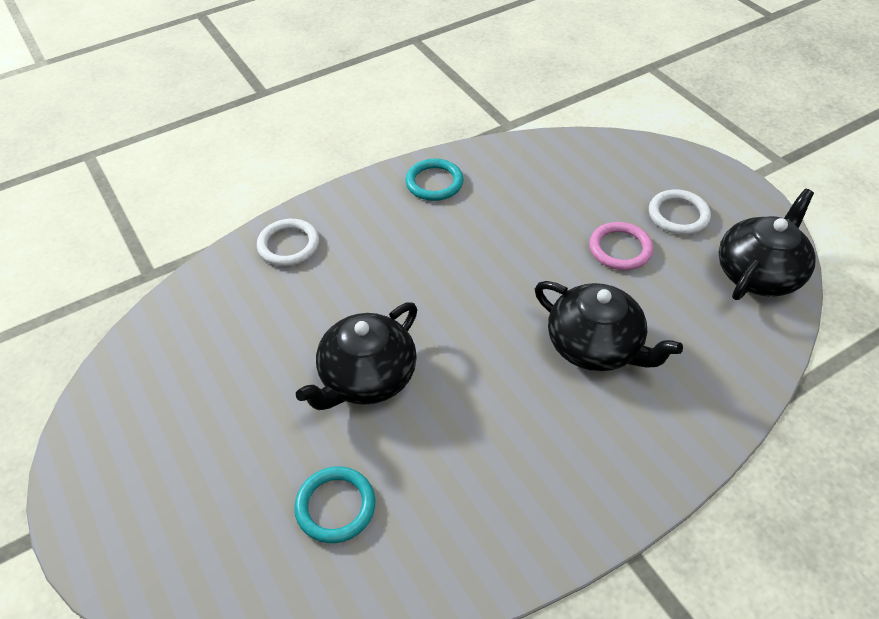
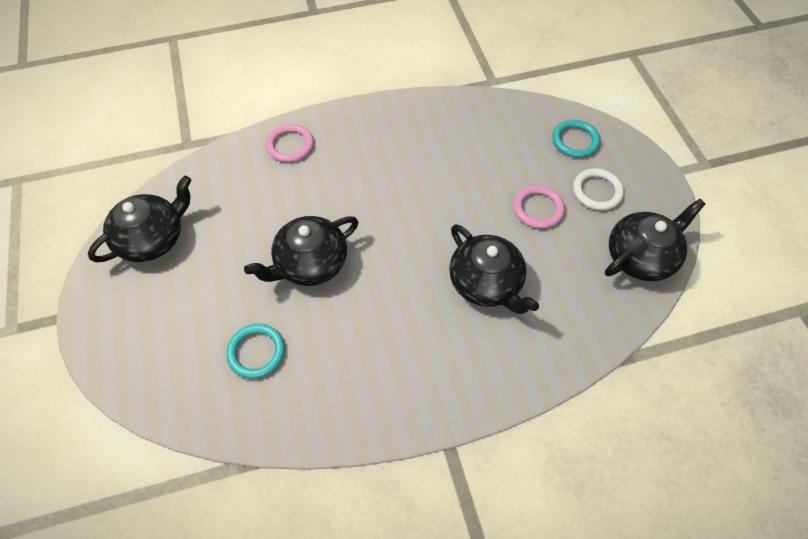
camera: 15 degrees right, 10 degrees up
white ring [257,219,319,266] -> pink ring [266,124,314,162]
turquoise ring [405,159,464,201] -> turquoise ring moved to [552,120,600,158]
none -> black teapot [88,176,191,262]

